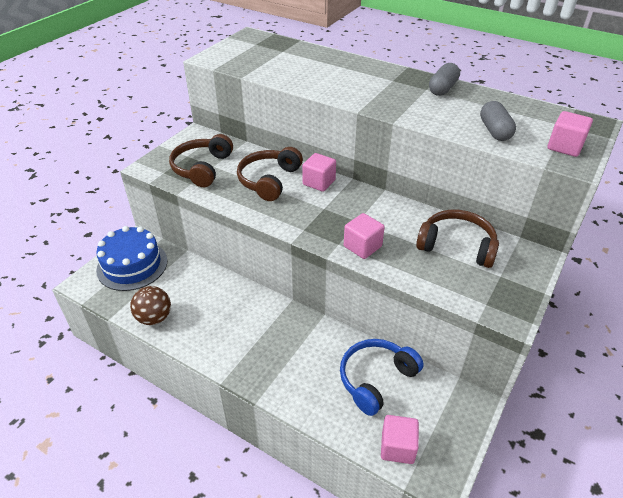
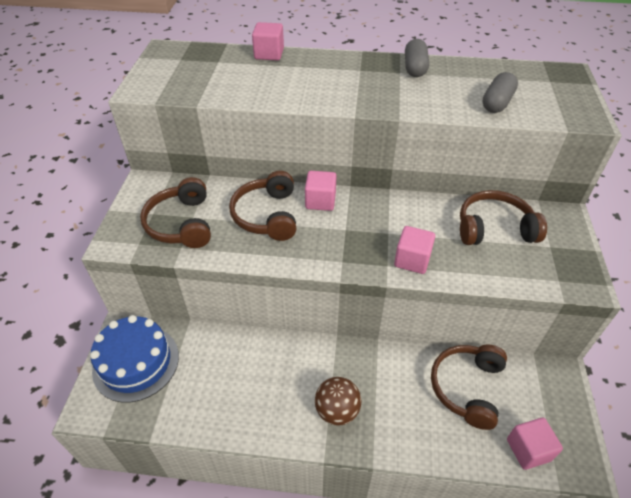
camera: 25 degrees left, 5 degrees up
brown ball [130,286,171,325] -> brown ball moved to [315,377,362,426]
blue headphones [340,339,424,416] -> brown headphones [431,344,507,430]
grey capsule [480,101,516,141] -> grey capsule turned 60 degrees clockwise [482,72,518,113]
pink cube [547,111,593,157] -> pink cube moved to [252,22,284,61]

